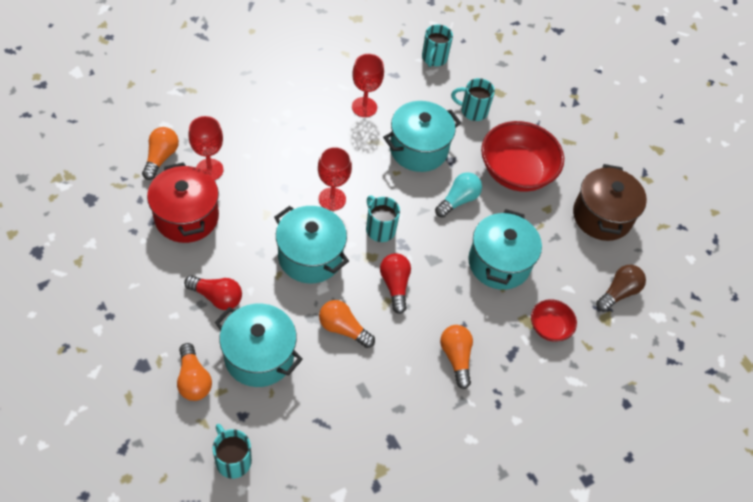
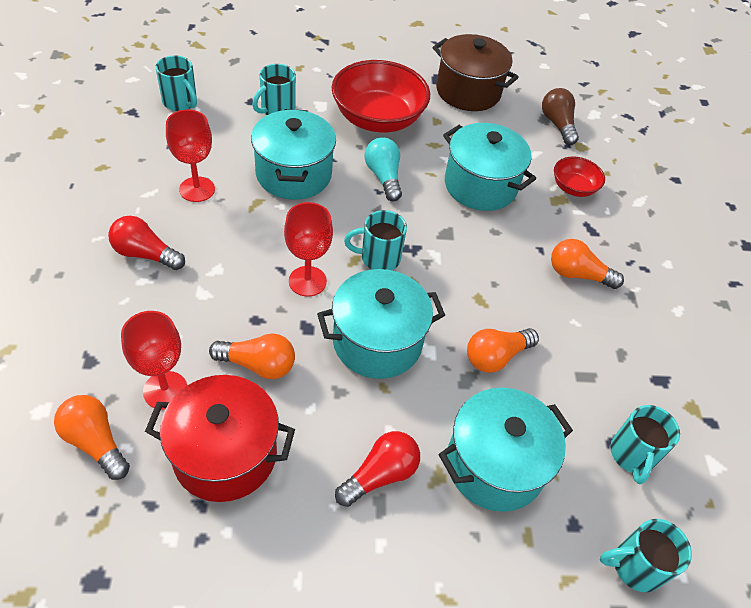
camera: 60 degrees left, 5 degrees down
orange light bulb [177,343,212,401] -> orange light bulb moved to [209,333,295,379]
red light bulb [380,253,411,314] -> red light bulb moved to [108,216,185,270]
none -> turquoise mug [610,405,680,484]

